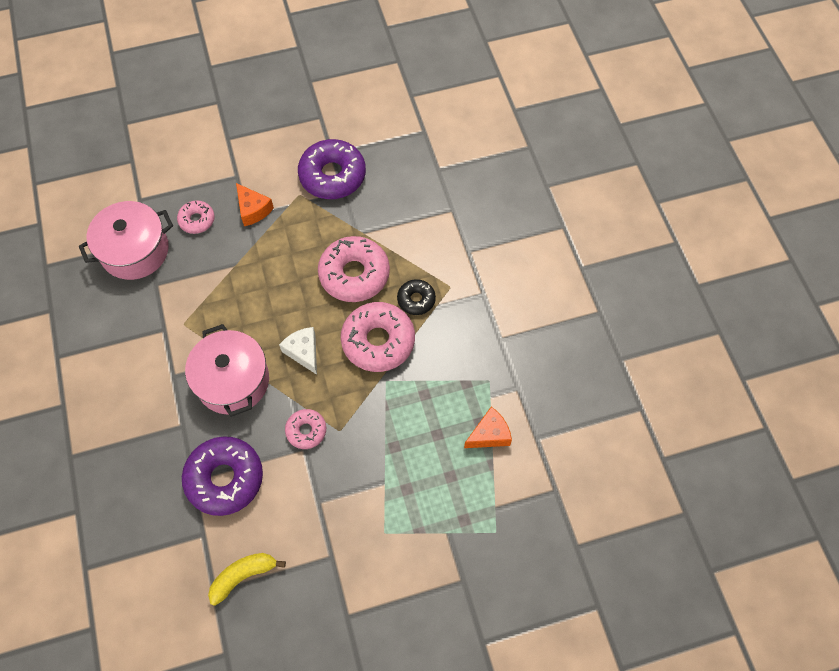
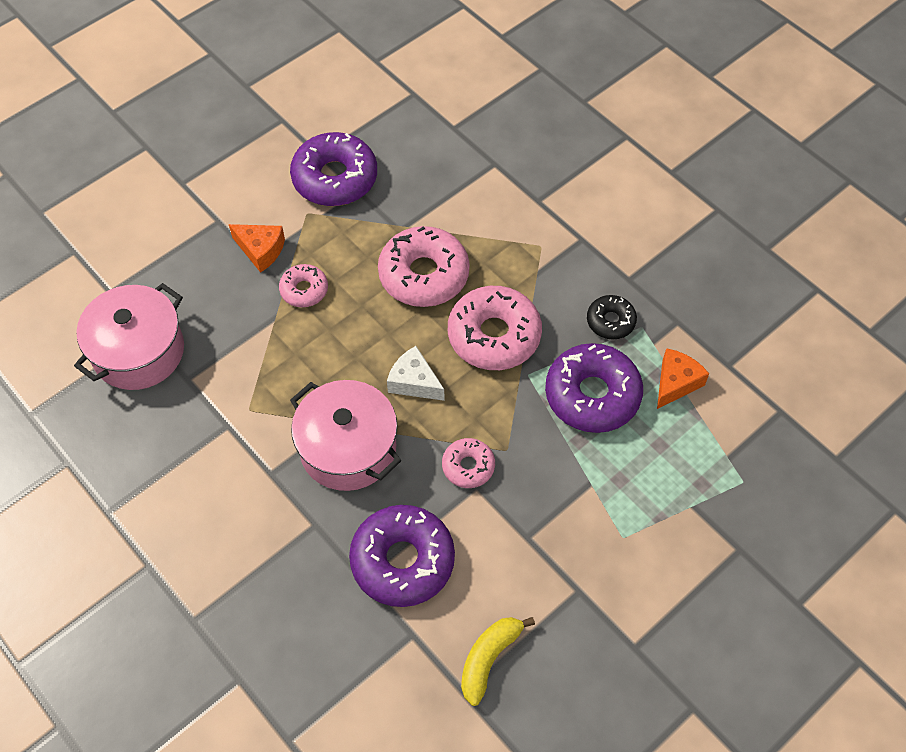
camera: 25 degrees left, 5 degrees down
pink donut [177,201,215,234] -> pink donut moved to [279,264,328,307]
black donut [397,279,436,315] -> black donut moved to [587,295,637,339]
none -> purple donut [545,343,643,433]

